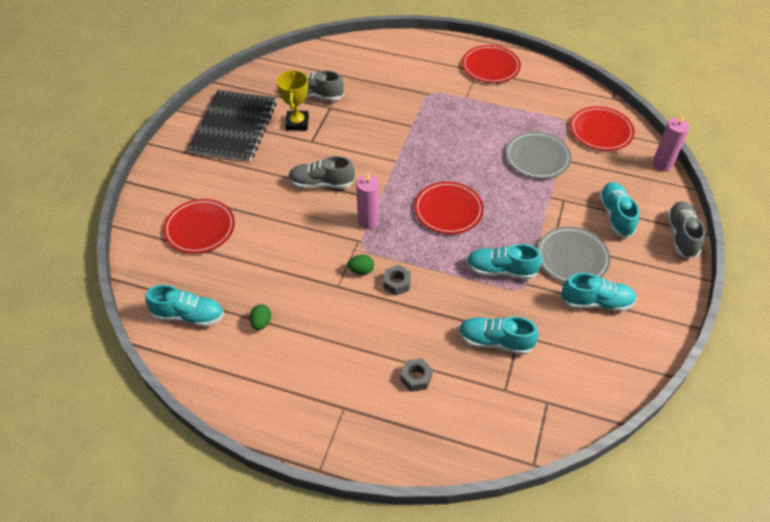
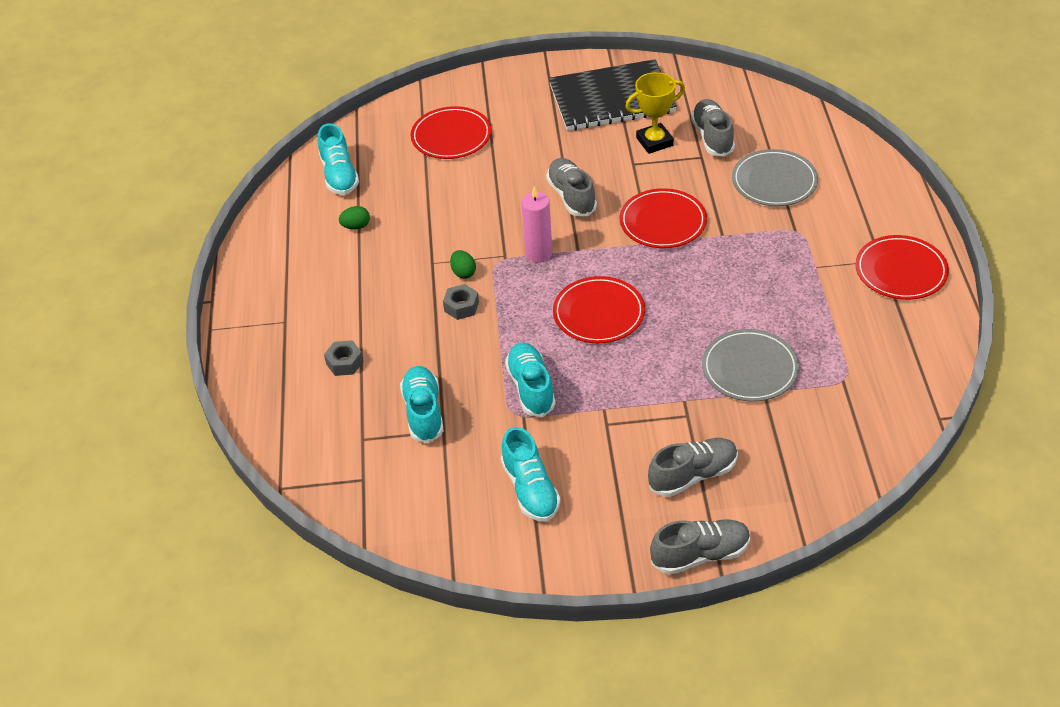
camera: 70 degrees right, 5 degrees down
grey plate [537,227,611,282] -> grey plate moved to [732,149,818,206]
red plate [570,106,635,151] -> red plate moved to [620,188,707,248]
turquoise shoe [599,182,639,238] -> grey shoe [648,438,738,497]
pink candle [653,114,689,171] -> none

